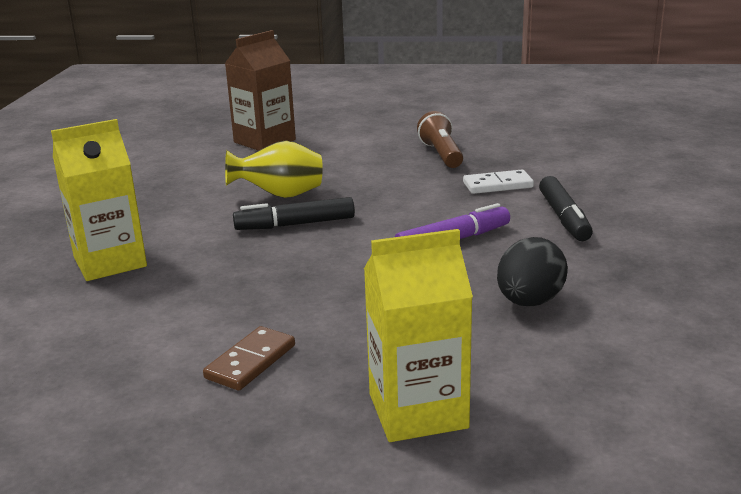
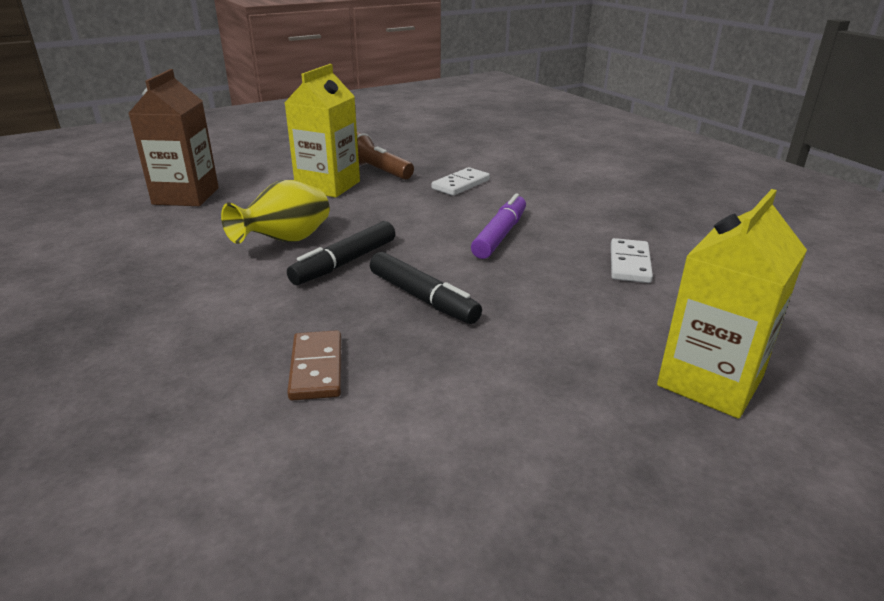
camera: 40 degrees left, 5 degrees up
yellow carton [51,119,147,281] -> yellow carton moved to [285,64,360,198]
brown domino [203,326,295,391] -> brown domino moved to [287,330,341,401]
black egg [497,237,568,306] -> white domino [611,238,653,283]
black marker [539,176,593,241] -> black marker moved to [370,252,482,324]

